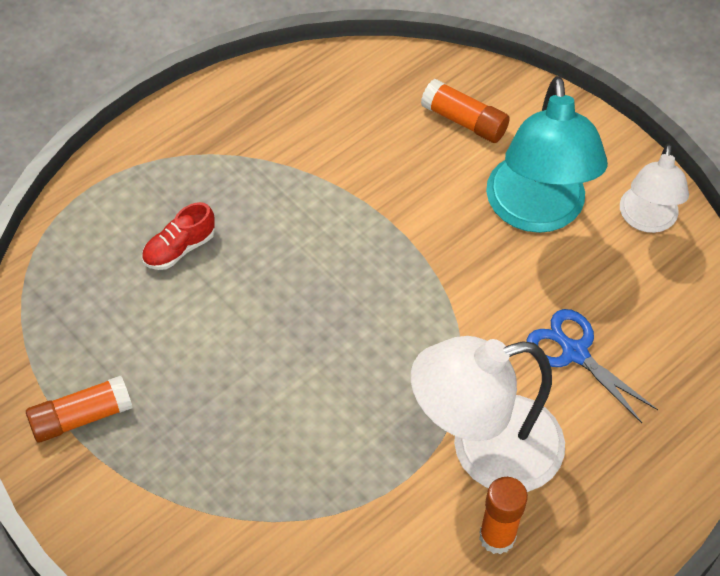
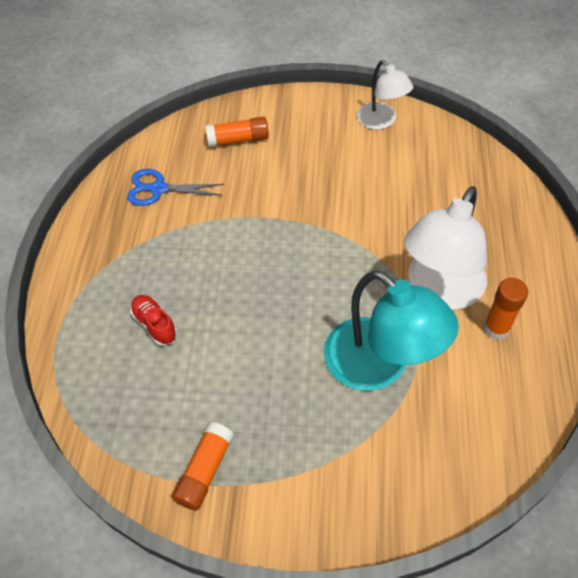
camera: 40 degrees left, 0 degrees up
red shoe [142,202,215,270] -> red shoe turned 135 degrees clockwise [130,295,177,346]
turquoise lamp [486,76,608,233] -> turquoise lamp moved to [324,270,459,391]
blue scissors [527,309,658,423] -> blue scissors moved to [127,169,224,206]

